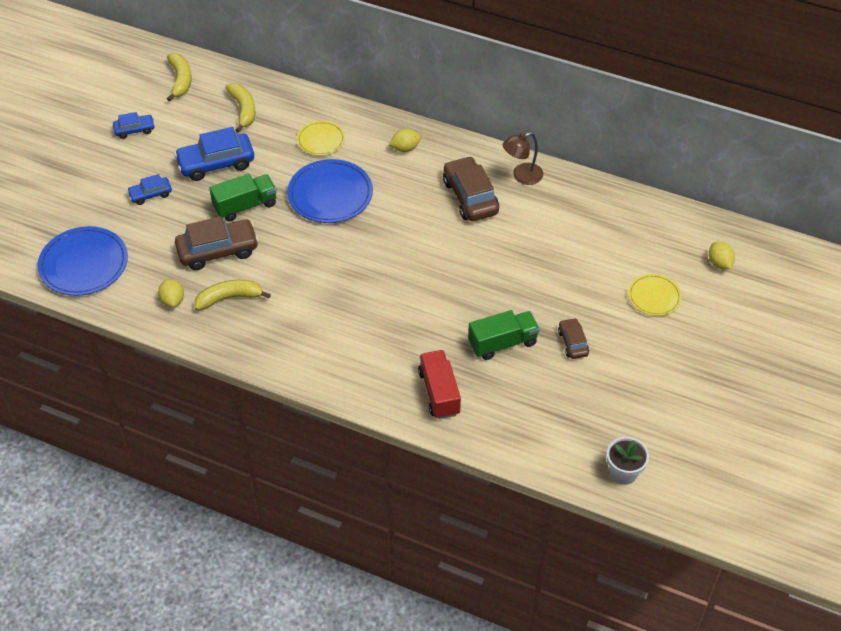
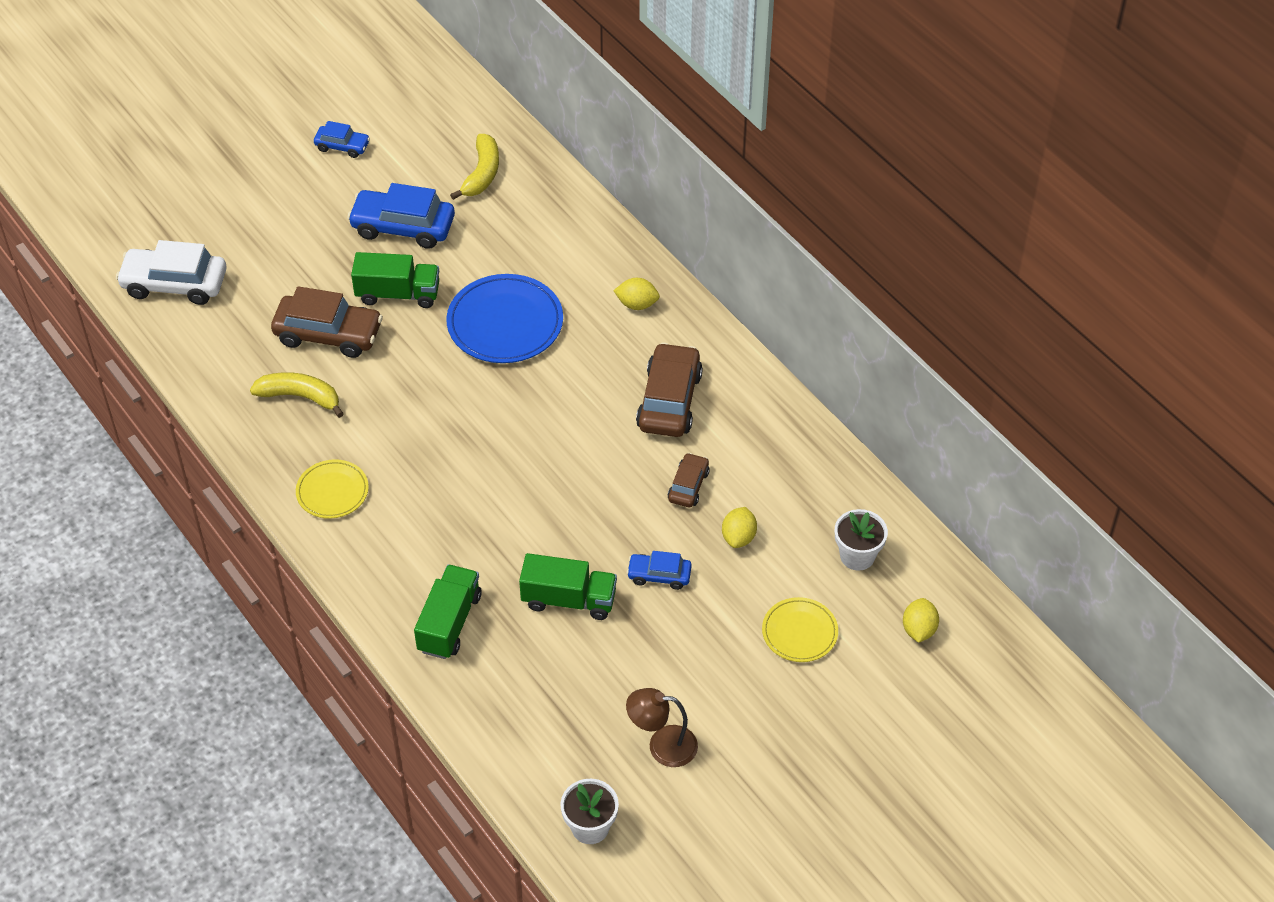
camera: 30 degrees right, 0 degrees up
blue plate [37,226,128,296] -> white car [116,240,226,305]
blue car [127,174,172,205] -> blue car moved to [627,551,692,590]
yellow lemon [158,279,184,308] -> yellow lemon moved to [722,507,757,548]
yellow banana [167,53,192,102] -> none
yellow plate [297,121,345,156] -> yellow plate moved to [296,459,369,519]
red truck [418,350,461,419] -> green truck [414,564,481,659]
brown lamp [503,132,543,185] -> brown lamp moved to [626,688,698,767]
brown car [558,318,589,359] -> brown car moved to [668,453,710,507]
none -> white flower pot [835,509,888,571]

